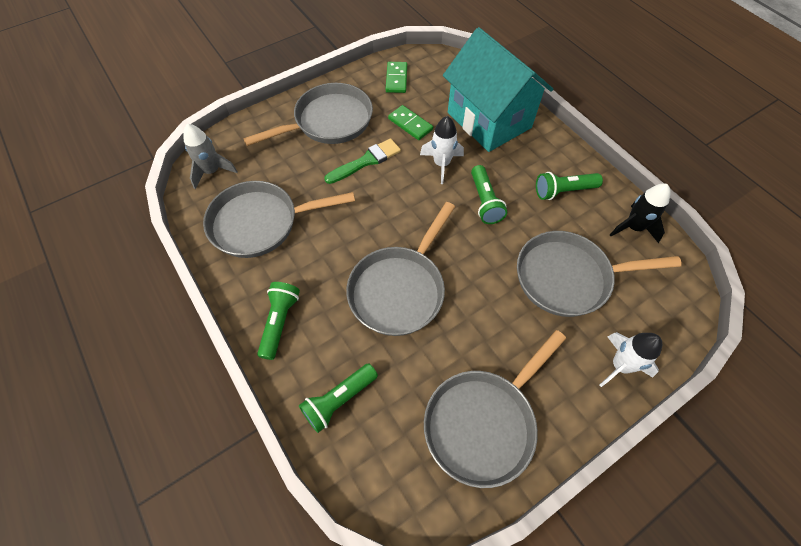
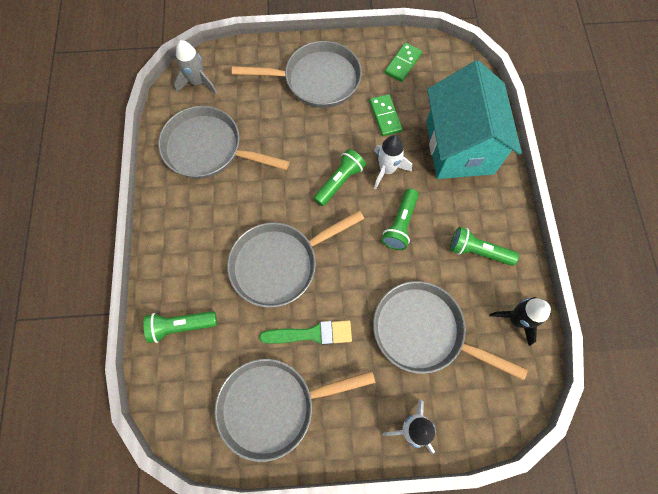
camera: 30 degrees right, 10 degrees up
green flashlight [257,282,300,360] -> green flashlight moved to [313,149,366,206]
green brush [324,138,401,184] -> green brush moved to [259,320,352,345]

